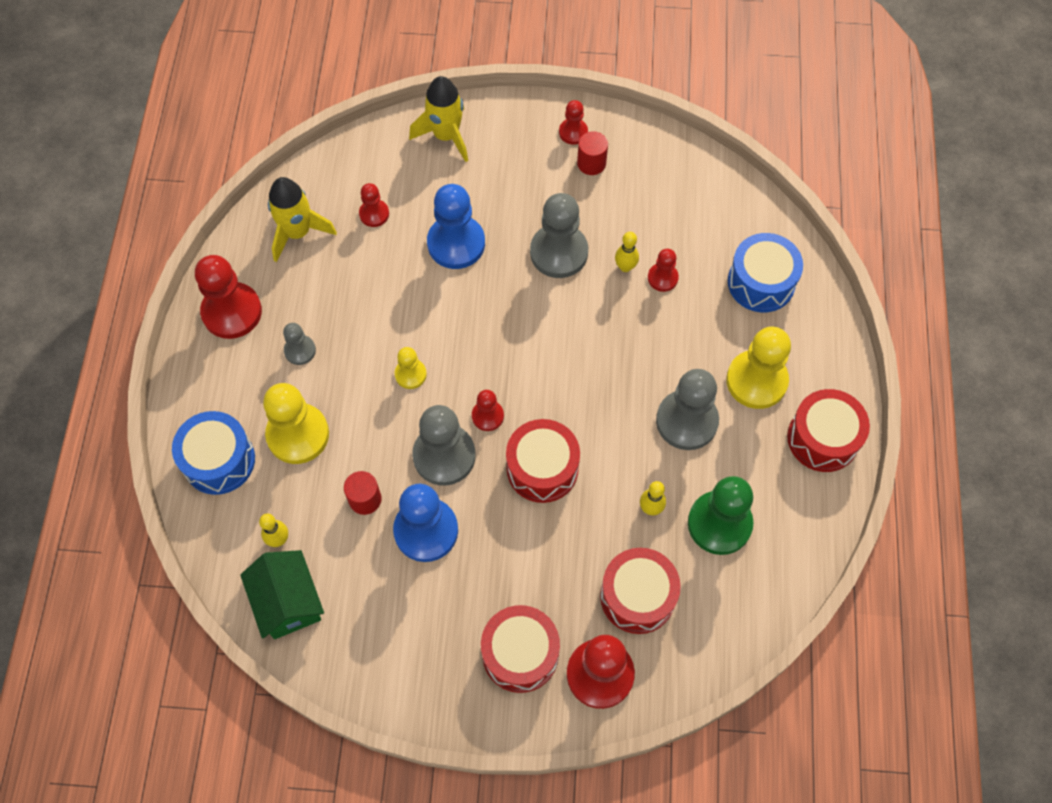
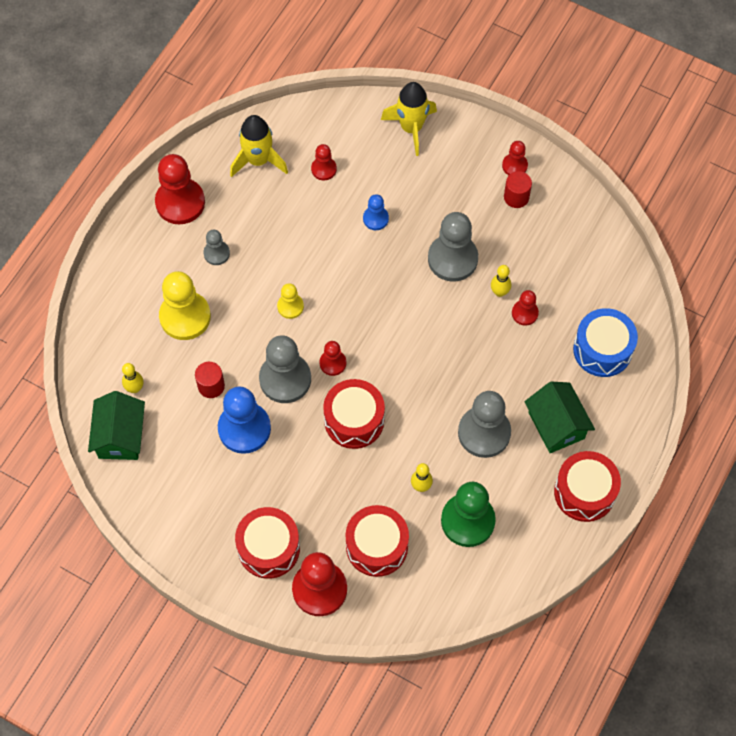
camera: 25 degrees right, 0 degrees up
blue drum [172,411,255,495] -> none
blue pawn [427,184,485,269] -> blue pawn [363,194,389,230], size x0.52
yellow pawn [726,327,791,409] -> green house [525,382,595,453]

